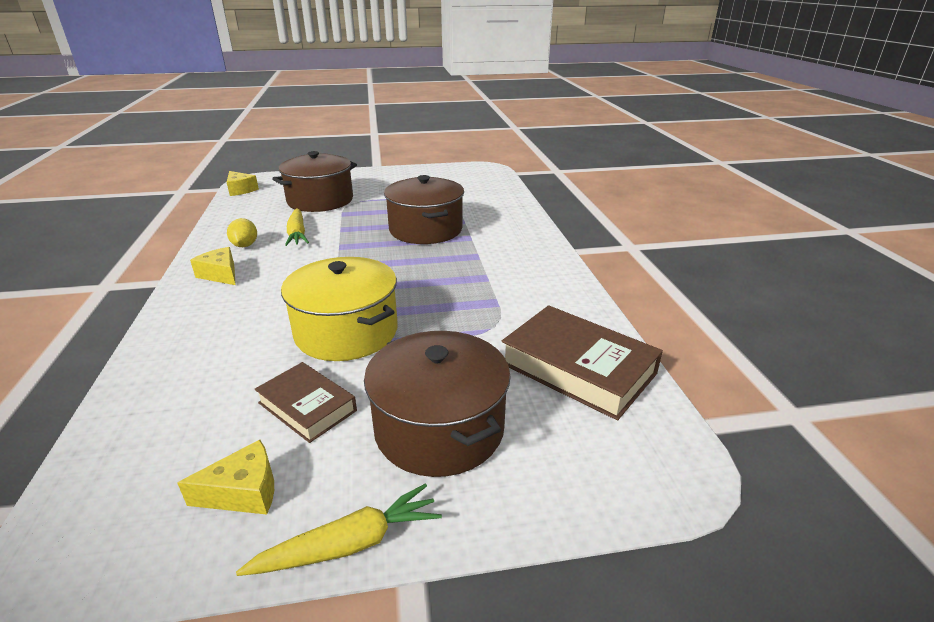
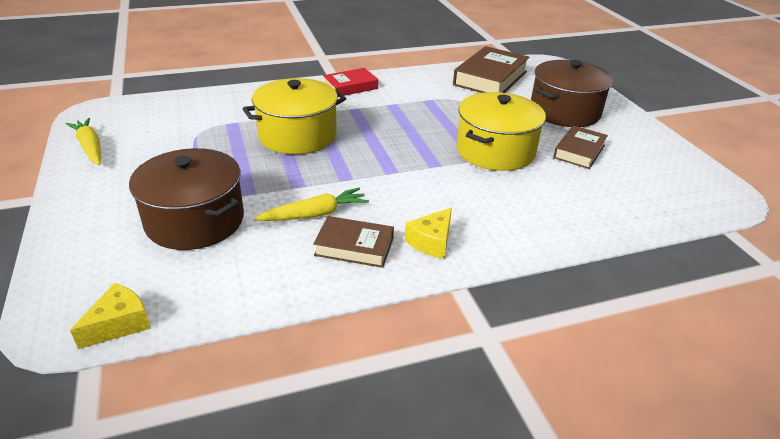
camera: 100 degrees left, 5 degrees up
yellow cheese [177,440,274,515] -> none
yellow lemon [227,218,257,247] -> brown book [313,216,394,268]
yellow carrot [236,484,442,576] -> yellow carrot moved to [66,118,101,165]
brown pot [384,175,464,244] -> yellow pot [242,78,346,155]
none -> red book [323,68,378,97]

